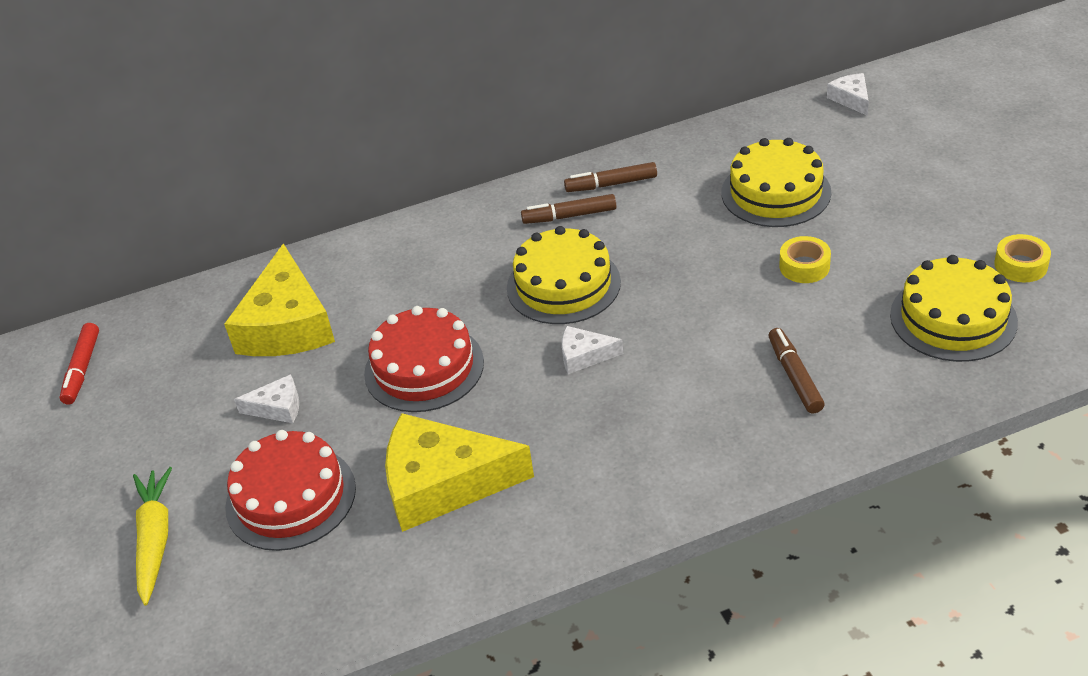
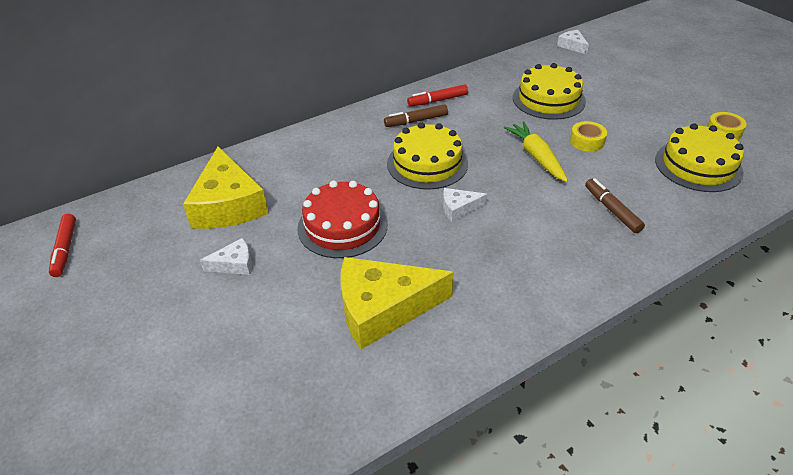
camera: 15 degrees left, 0 degrees up
yellow carrot [133,467,172,605] -> yellow carrot moved to [504,122,568,182]
red cake [225,430,356,551] -> none
brown marker [564,162,657,192] -> red marker [407,84,468,107]

